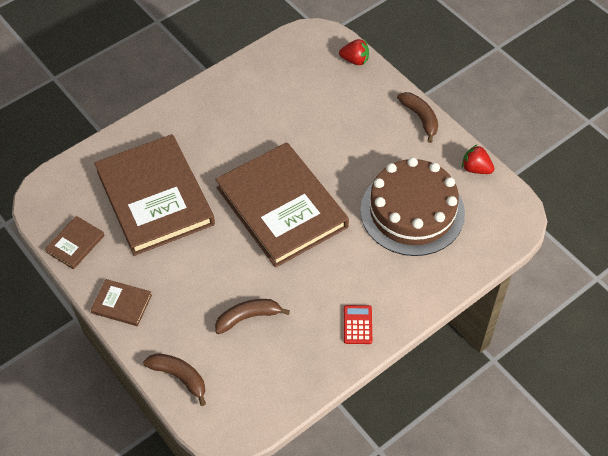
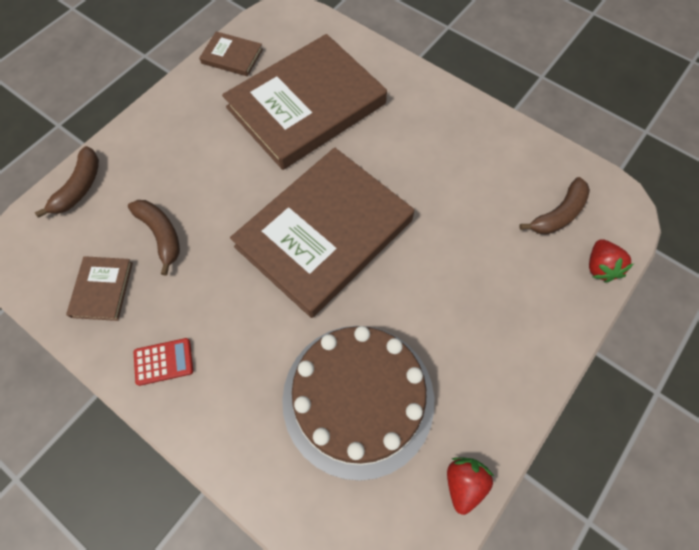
camera: 75 degrees right, 10 degrees up
brown book [91,279,152,326] -> brown book moved to [66,256,133,321]
brown banana [397,92,438,143] -> brown banana moved to [519,177,590,235]

